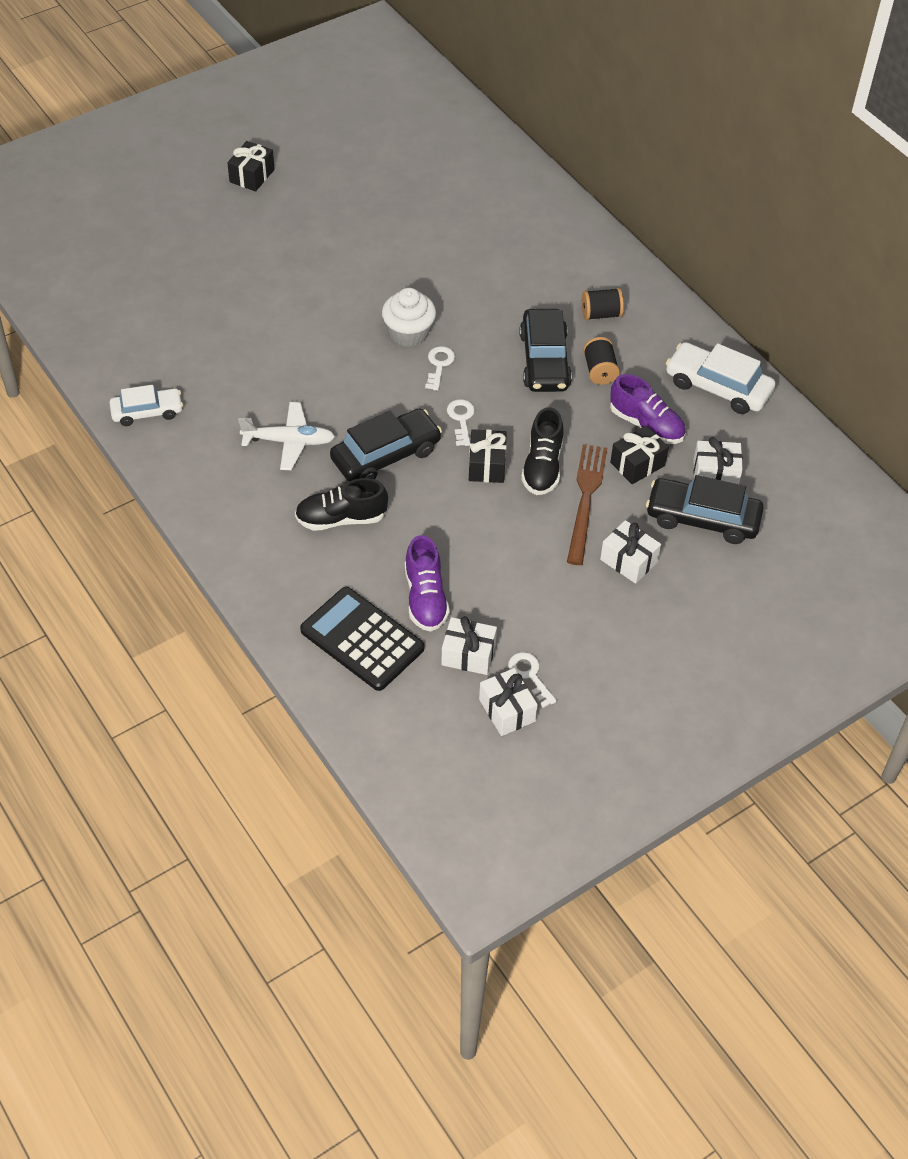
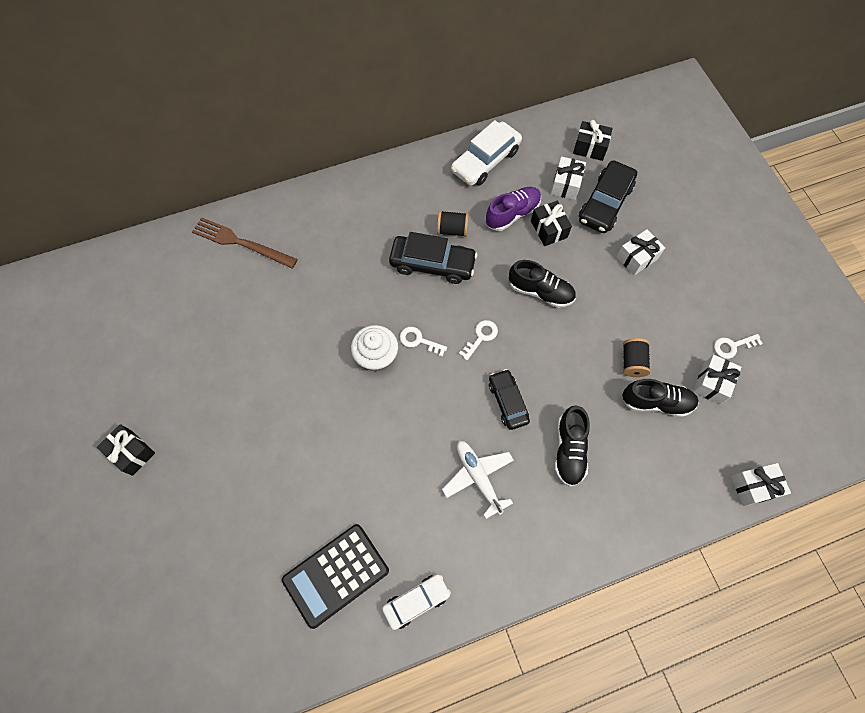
camera: 75 degrees left, 15 degrees up
white car [110,385,183,426] -> white car turned 60 degrees clockwise [382,574,451,630]
white plane [238,402,335,470] -> white plane turned 45 degrees counterclockwise [442,441,514,519]
black calculator [300,587,424,691] -> black calculator moved to [282,524,389,629]
black car [330,409,442,481] -> black car [489,369,530,430], size x0.65
purple shoe [405,535,450,632] -> black shoe [622,379,699,417]
white key [447,399,475,446] -> white key turned 120 degrees clockwise [459,320,498,360]
black gift [469,429,507,483] -> black gift moved to [573,120,613,161]
white gift [479,668,538,736] -> white gift moved to [731,463,791,506]
brown fork [567,444,607,565] -> brown fork moved to [192,217,298,268]
black spool [582,288,624,320] -> black spool moved to [623,338,651,377]

